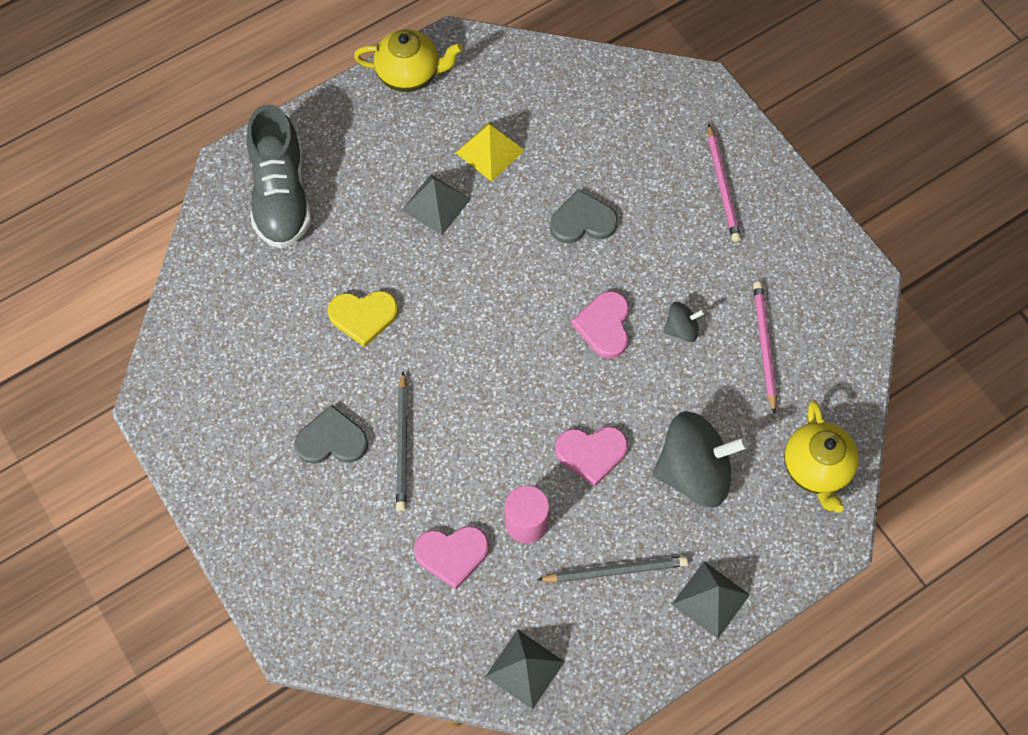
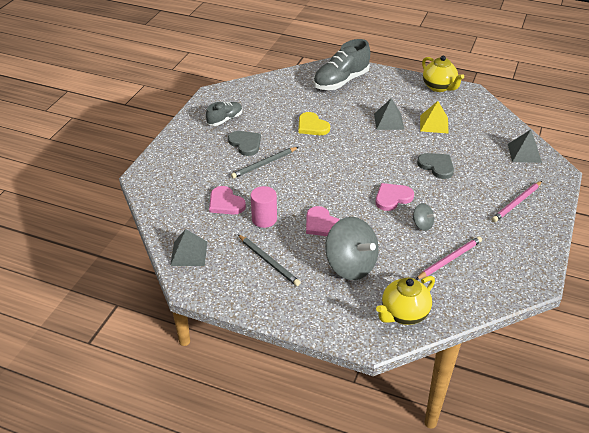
camera: 55 degrees right, 25 degrees down
grey pyramid [672,561,750,639] -> grey pyramid moved to [508,130,542,163]
none -> grey shoe [206,102,242,126]

